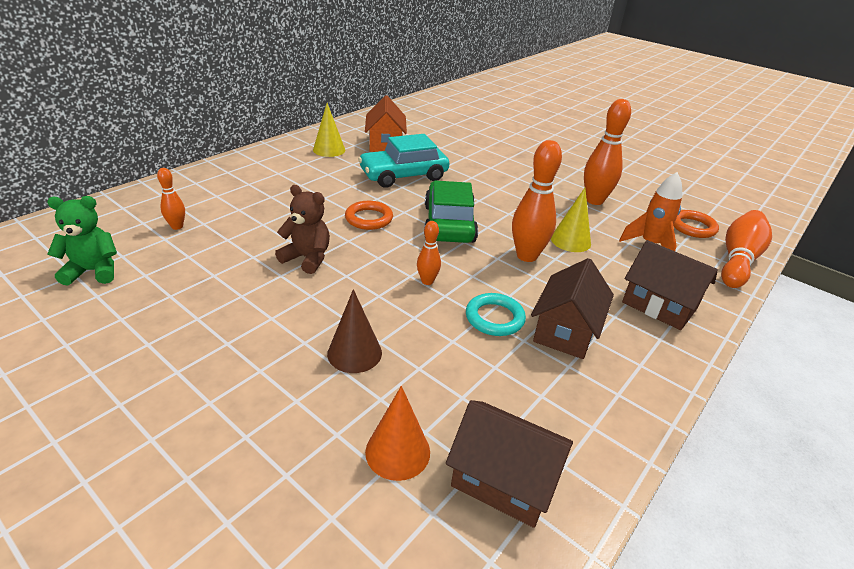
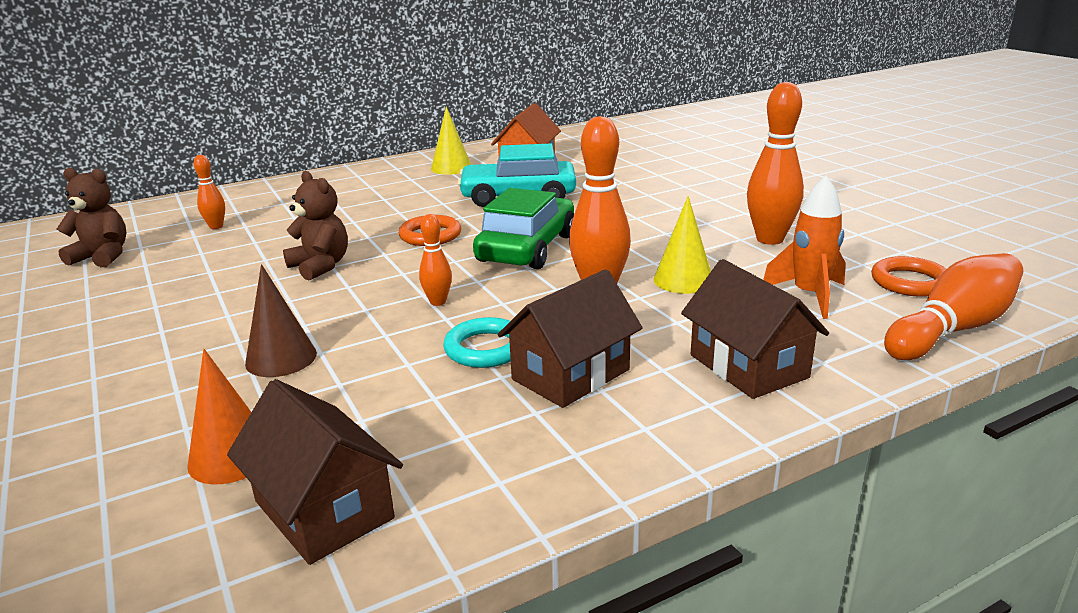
camera: 25 degrees right, 10 degrees down
green teddy bear [47,196,117,285] -> brown teddy bear [57,168,126,267]

